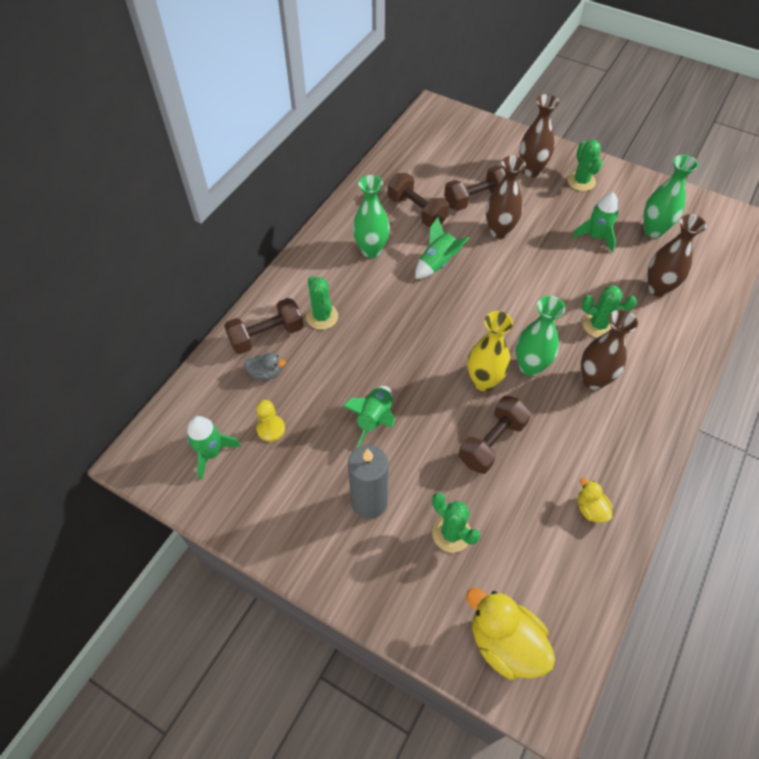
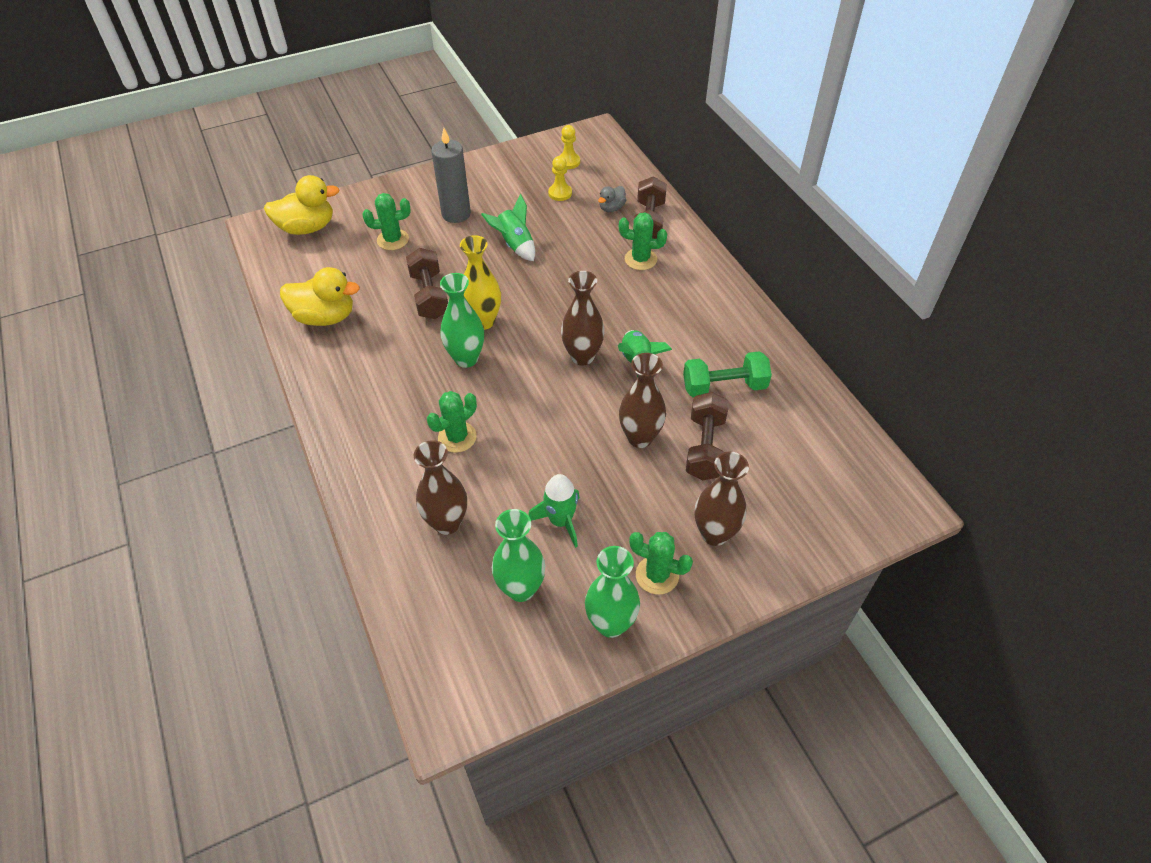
camera: 125 degrees right, 5 degrees down
green rocket [187,416,241,480] -> yellow pawn [559,125,580,169]
green vase [353,175,390,258] -> green vase moved to [585,546,640,638]
brown dumbbell [388,173,449,227] -> green dumbbell [683,351,772,398]
yellow duck [578,478,612,523] -> yellow duck [280,267,360,326], size x1.94
brown vase [581,310,638,390] -> brown vase moved to [561,271,605,366]

